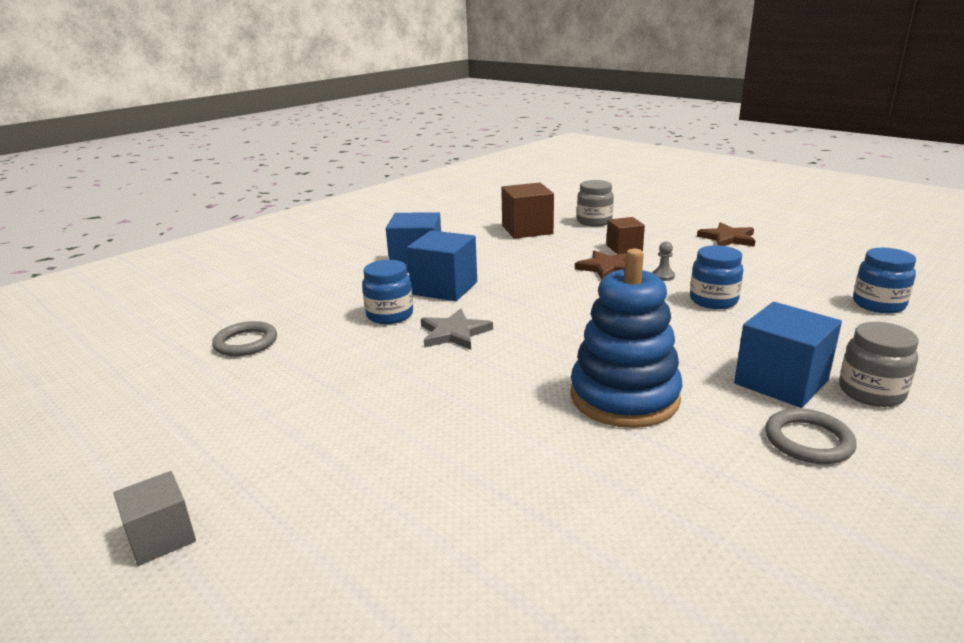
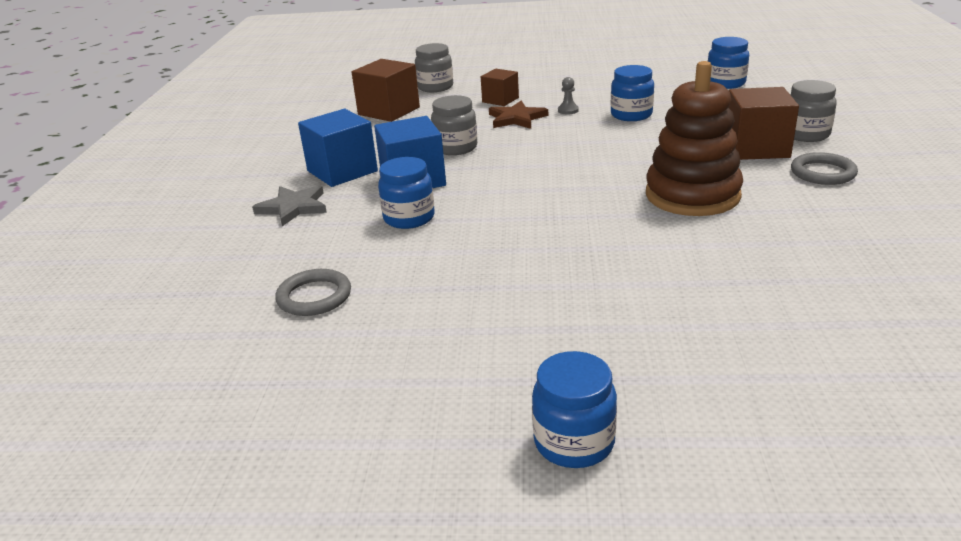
camera: 40 degrees left, 5 degrees up
grey cube [114,471,196,566] -> blue jar [532,351,617,468]
grey star [421,309,493,350] -> grey star moved to [252,185,327,226]
blue stacking toy [571,249,683,428] -> brown stacking toy [646,61,743,216]
brown star [697,222,756,247] -> none
blue cube [734,302,842,408] -> brown cube [728,87,799,160]
none -> grey jar [431,95,477,155]

